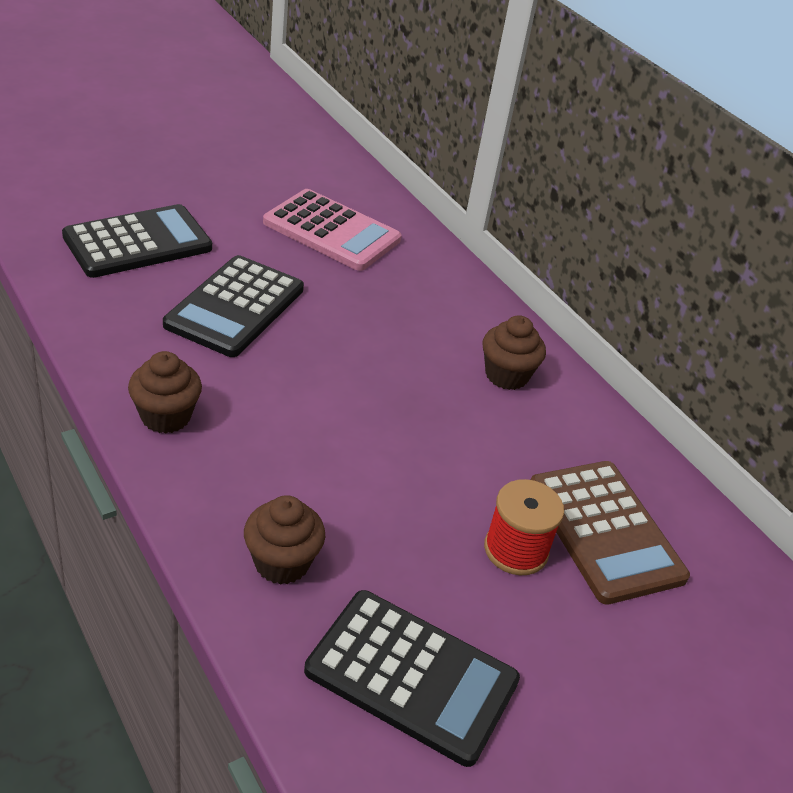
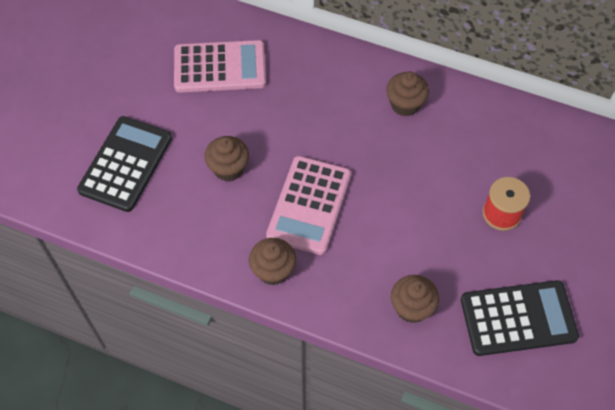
camera: 30 degrees left, 20 degrees up
black calculator [163,255,304,357] -> brown cupcake [205,136,249,181]
brown calculator [531,461,690,605] -> none
none -> pink calculator [266,156,351,255]

